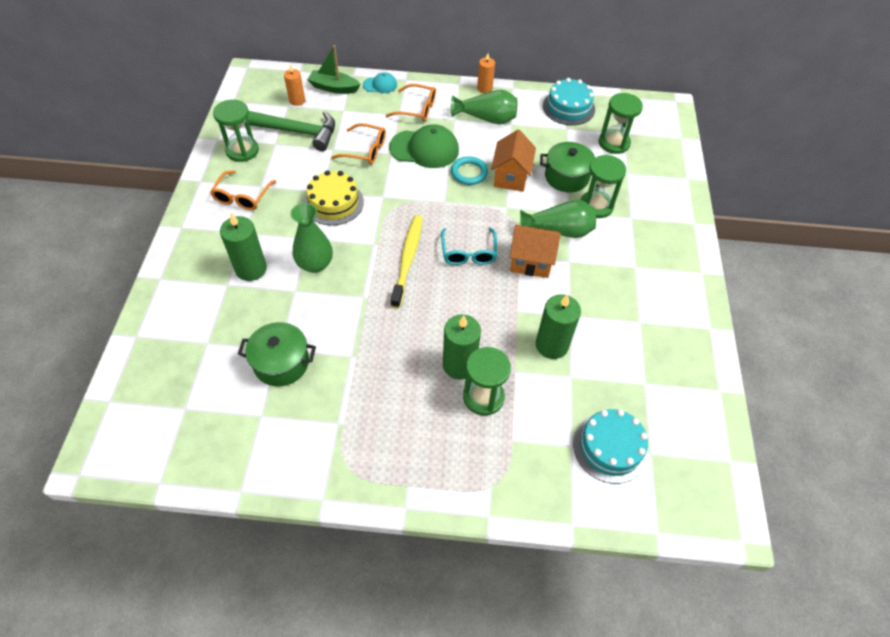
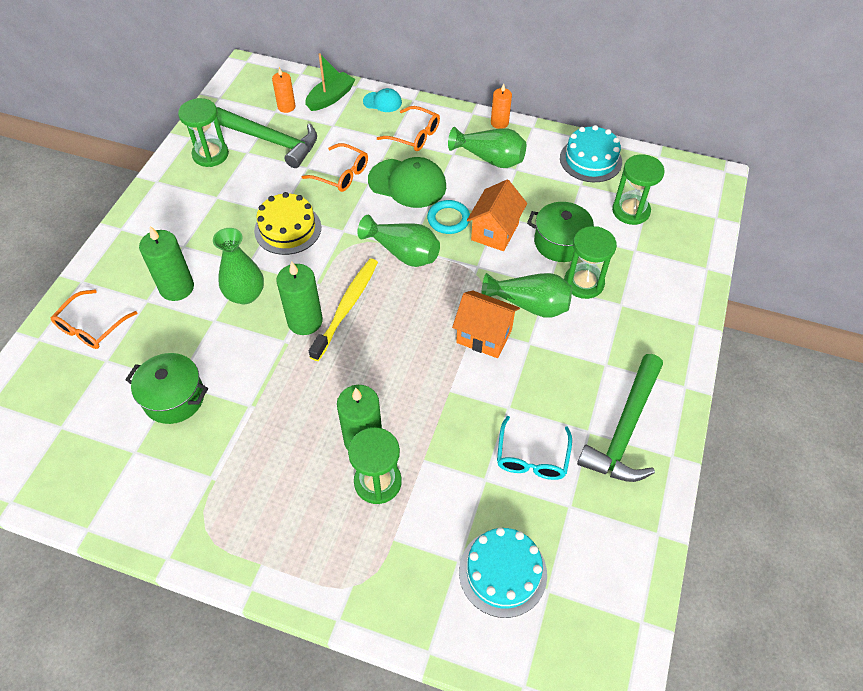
camera: 15 degrees right, 0 degrees up
orange glasses [210,170,276,210] -> orange glasses moved to [51,290,137,349]
green boat [307,45,360,94] -> green boat turned 105 degrees clockwise [305,53,355,111]
turquoise glasses [441,228,497,265] -> turquoise glasses moved to [497,416,572,480]
green candle [536,294,581,359] -> green candle moved to [276,261,323,335]
none -> green vase [357,215,440,267]
none -> green hammer [577,354,663,482]

